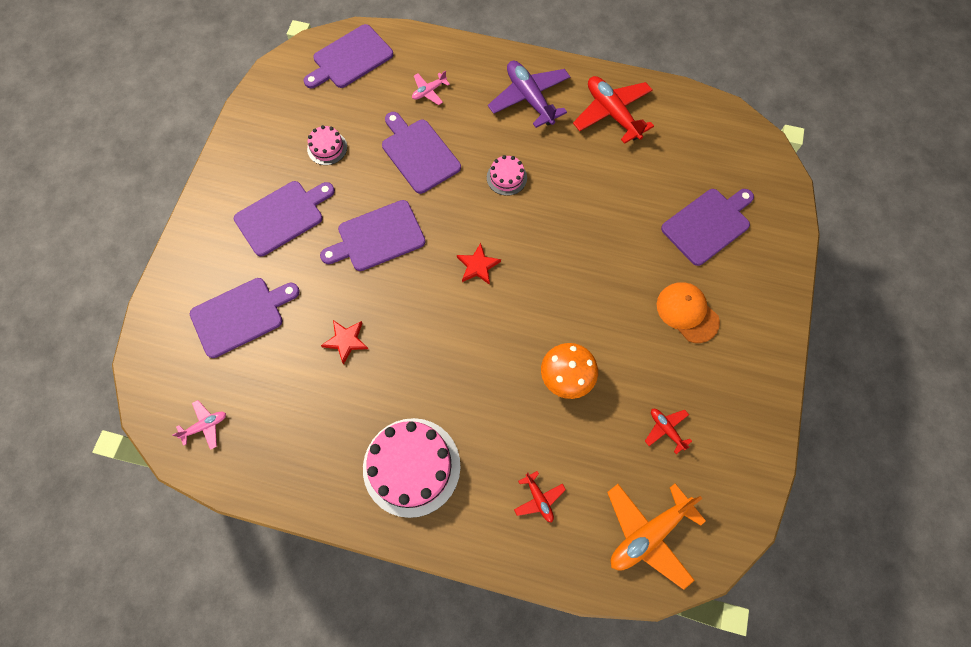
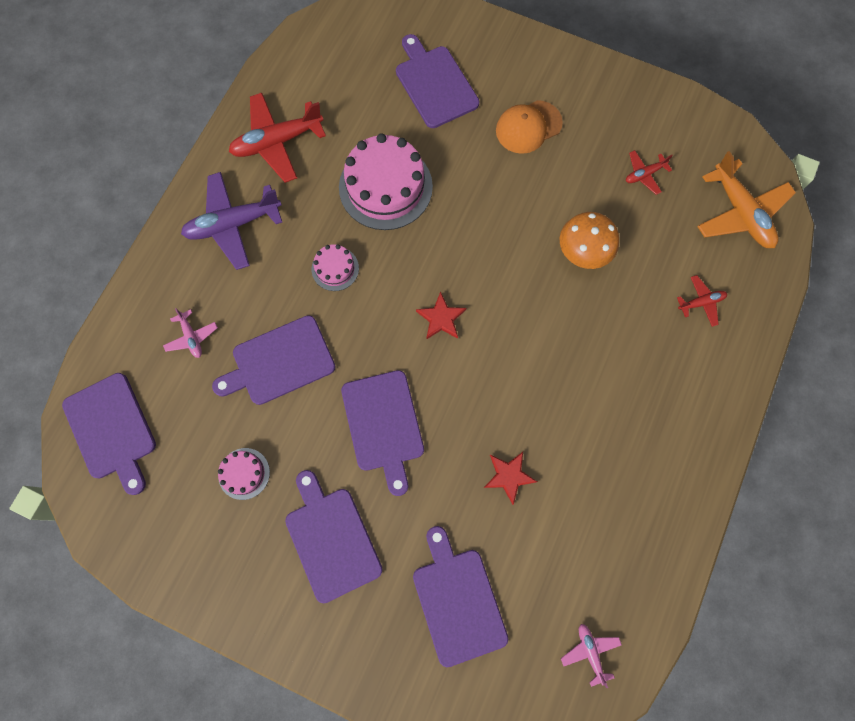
camera: 80 degrees left, 5 degrees up
pink cake [363,418,461,518] -> pink cake moved to [339,133,433,230]

